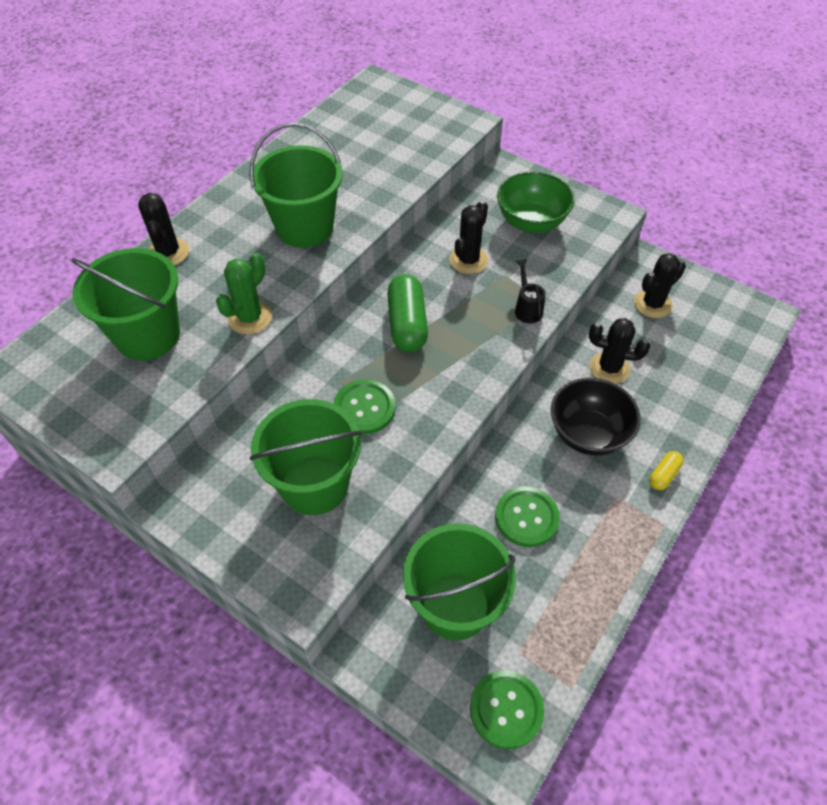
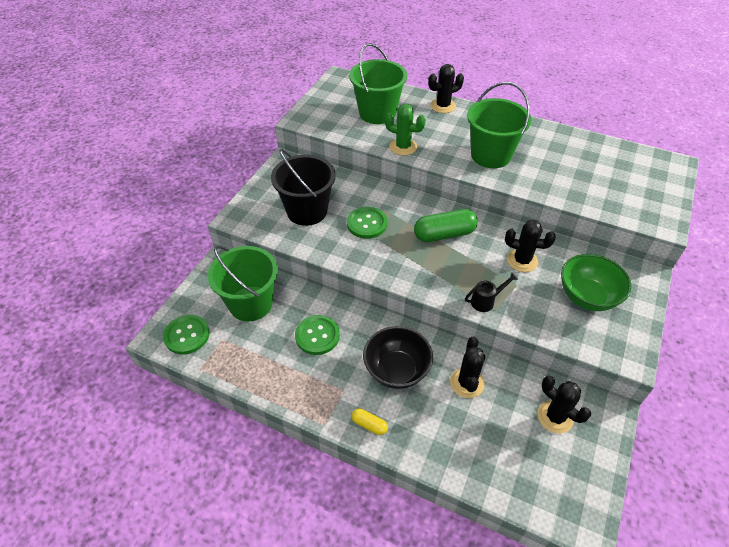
camera: 80 degrees right, 5 degrees down
green bucket [250,399,362,515] -> black bucket [271,149,336,226]

